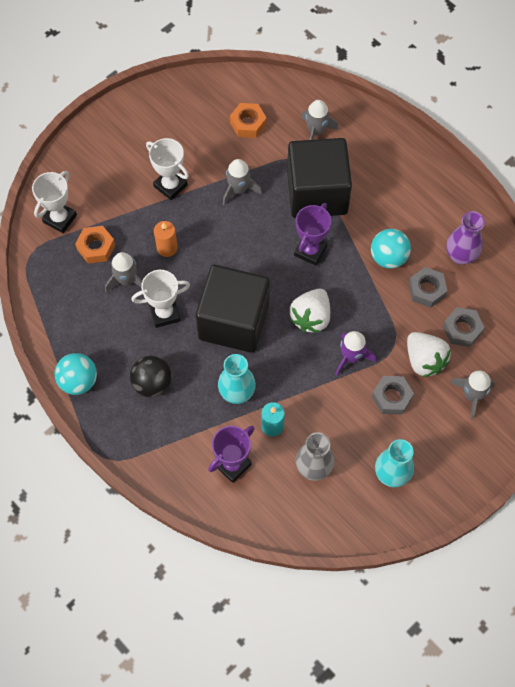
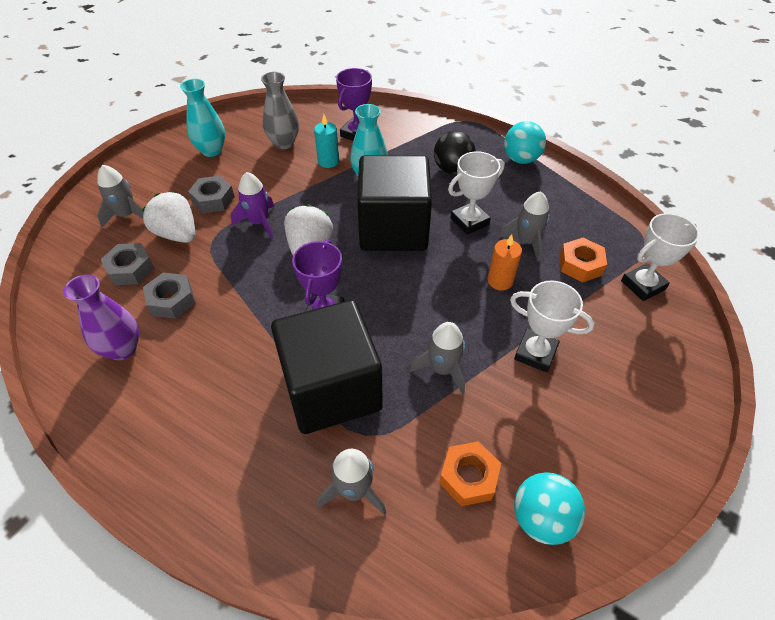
camera: 165 degrees right, 15 degrees down
white trophy [32,171,77,233] -> white trophy turned 45 degrees clockwise [621,213,700,301]
turquoise ball [371,229,411,269] -> turquoise ball moved to [514,472,585,545]

